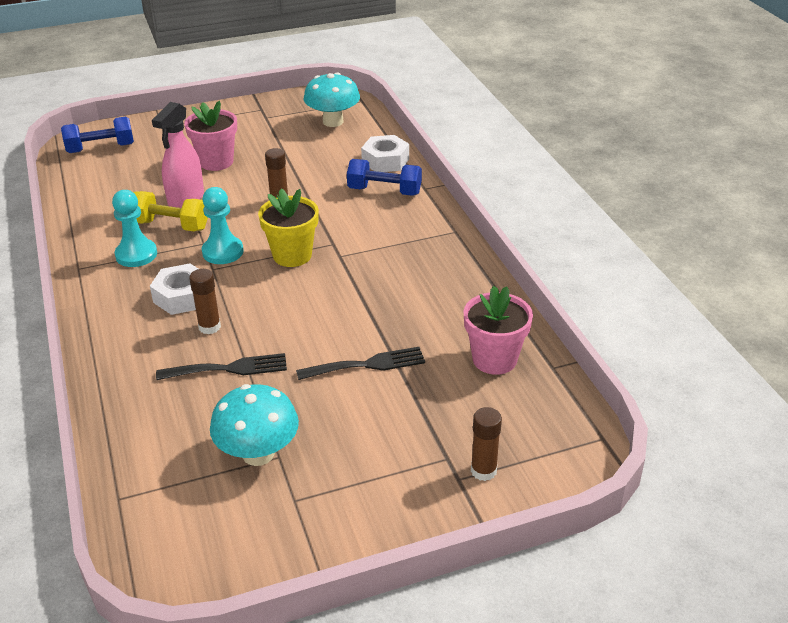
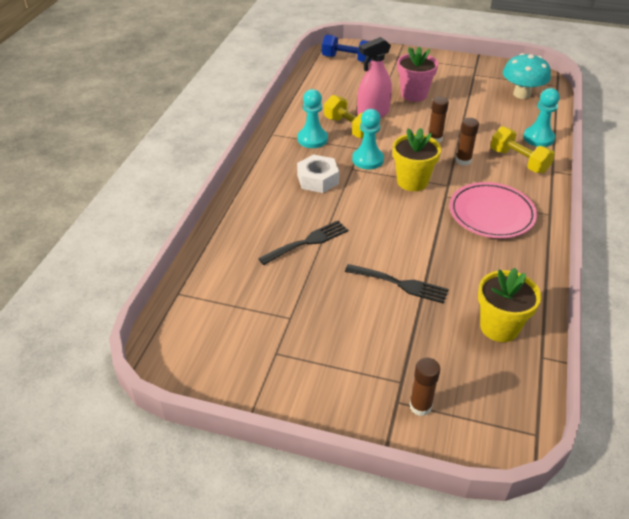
camera: 35 degrees right, 5 degrees up
black fork [156,353,287,380] -> black fork turned 60 degrees counterclockwise [258,221,348,265]
brown glue stick [189,269,221,334] -> brown glue stick moved to [456,118,479,166]
turquoise mushroom [210,384,299,466] -> none
blue dumbbell [347,159,422,196] -> yellow dumbbell [490,126,555,174]
white nut [361,135,409,172] -> turquoise pawn [523,88,560,147]
pink flower pot [464,286,533,375] -> yellow flower pot [478,268,541,342]
none -> pink plate [449,182,537,238]

